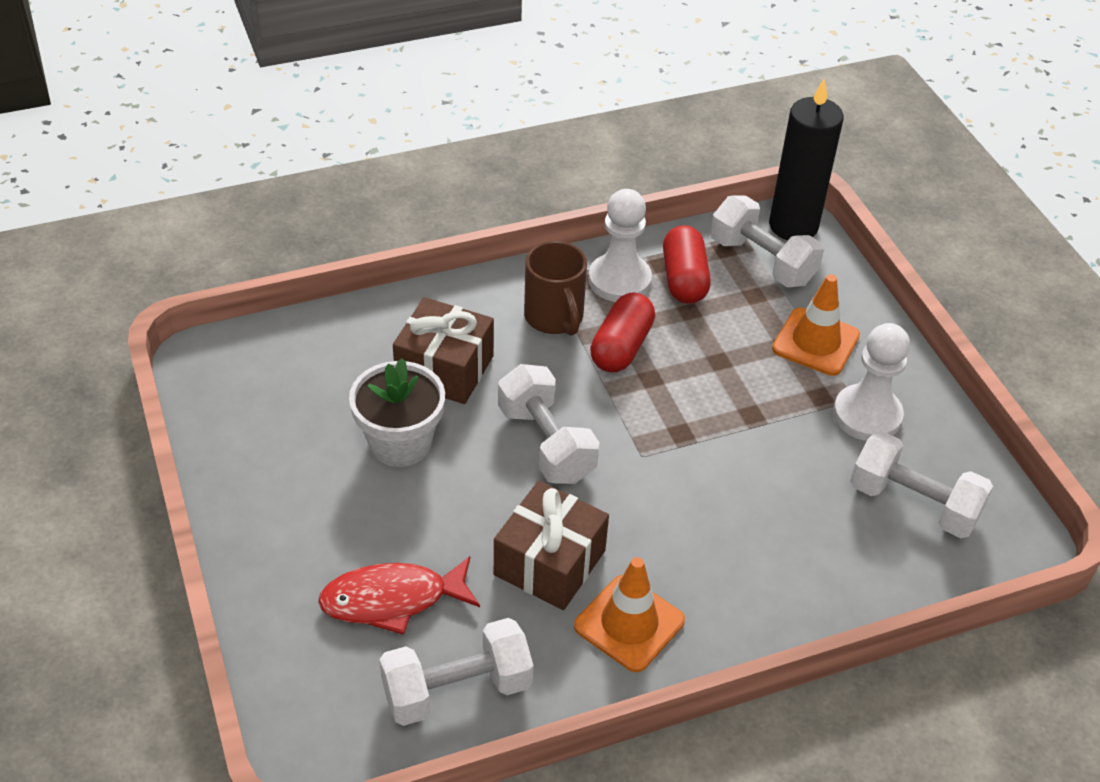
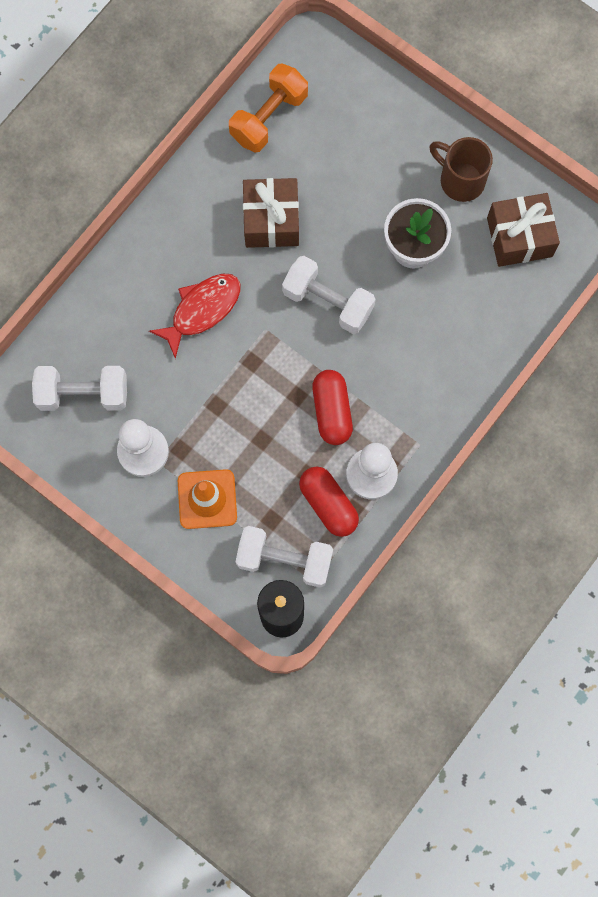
camera: 150 degrees right, 30 degrees up
red fish [318,556,480,635] -> red fish moved to [149,274,241,359]
white dumbbell [379,618,534,726] -> orange dumbbell [229,63,308,152]
brown gift [393,297,494,404] -> brown gift moved to [487,193,560,267]
brown mug [524,241,587,336] -> brown mug moved to [429,137,493,202]
orange traffic cone [574,557,685,672] -> none

